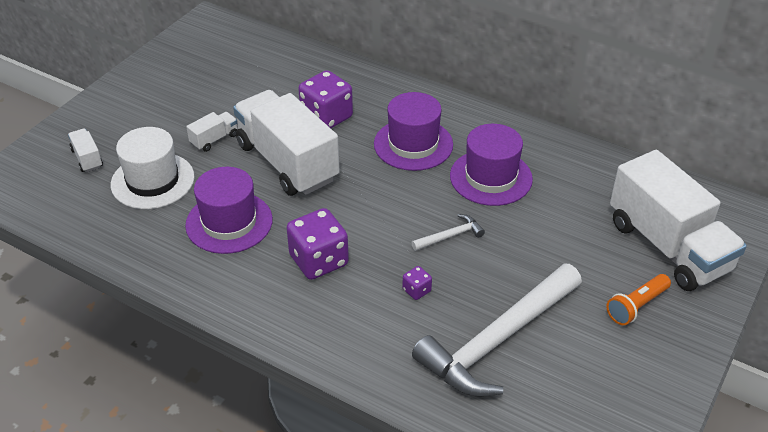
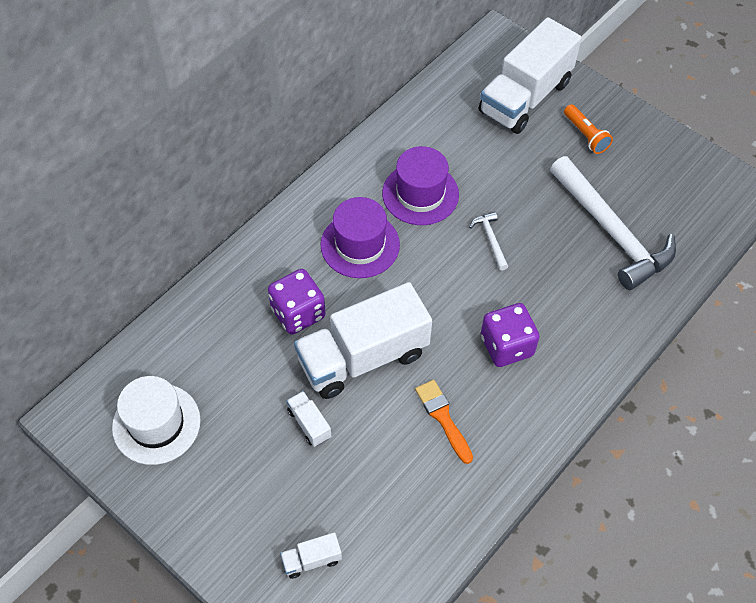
camera: 80 degrees left, 15 degrees up
white hat [111,127,195,209] -> white hat moved to [112,376,201,465]
purple hat [185,167,273,254] -> orange brush [415,380,473,464]
purple dice [402,266,432,300] -> none
white truck [610,150,747,291] -> white truck turned 150 degrees clockwise [479,17,582,134]

